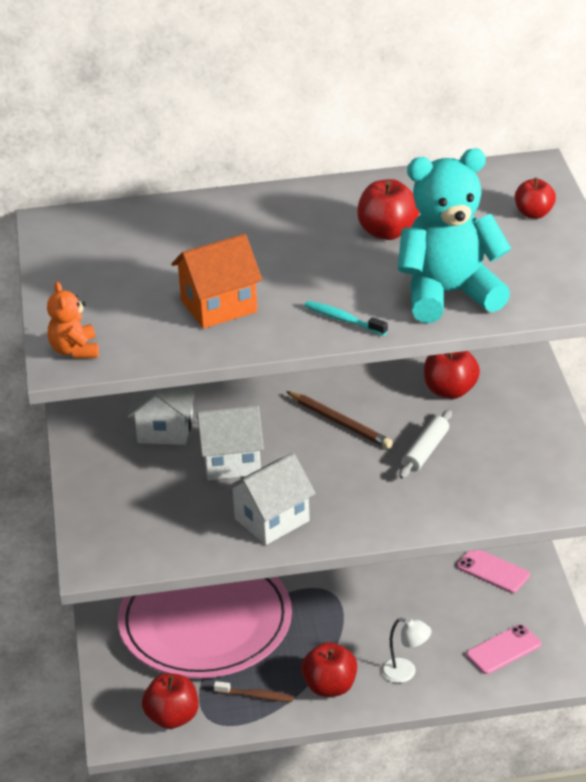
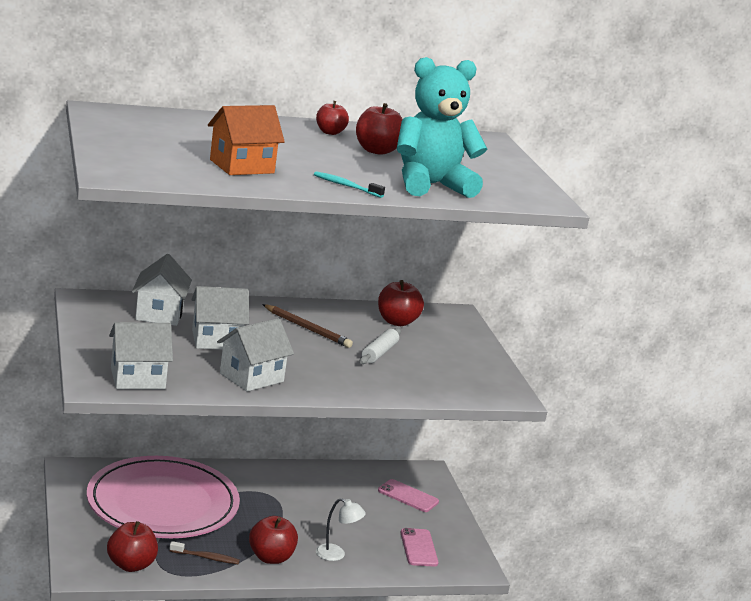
camera: 10 degrees left, 15 degrees down
orange teddy bear [47,282,99,359] -> none
pink phone [466,624,541,674] -> pink phone turned 60 degrees counterclockwise [401,528,438,567]
red apple [515,178,556,219] -> red apple moved to [316,101,349,135]
none -> white house [109,322,173,389]

